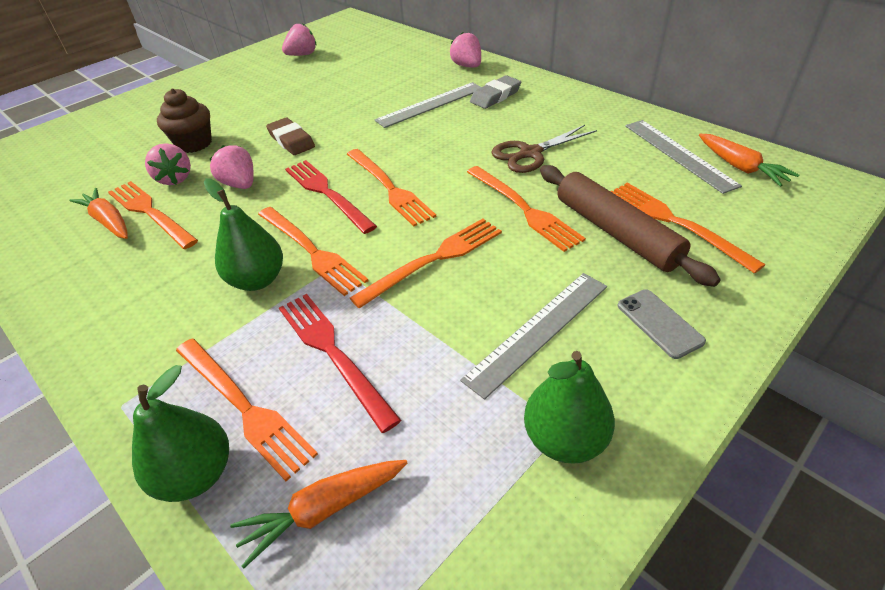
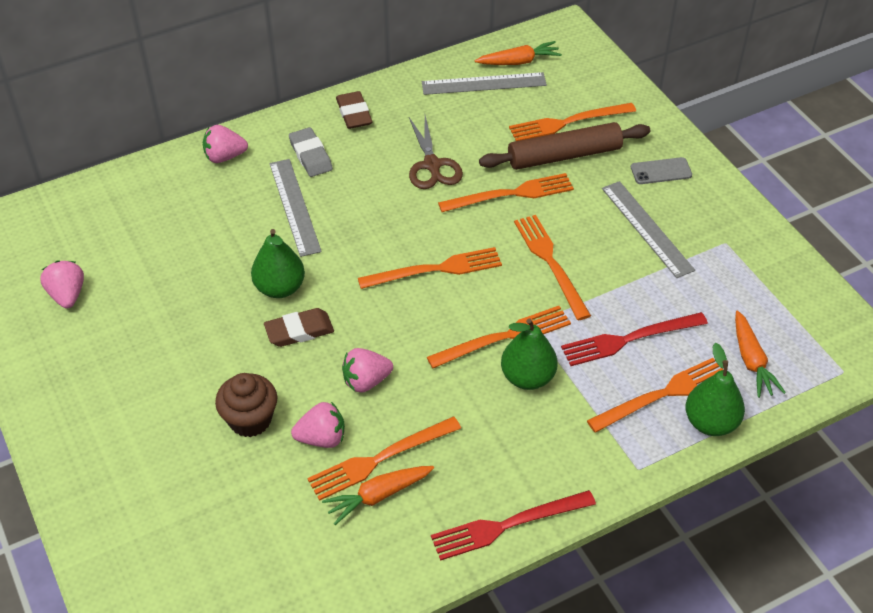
camera: 75 degrees left, 5 degrees up
red fork [285,160,377,234] -> red fork moved to [431,490,596,561]
green pear [524,351,615,464] -> green pear moved to [251,229,305,298]
none -> brown eraser [336,91,372,129]

